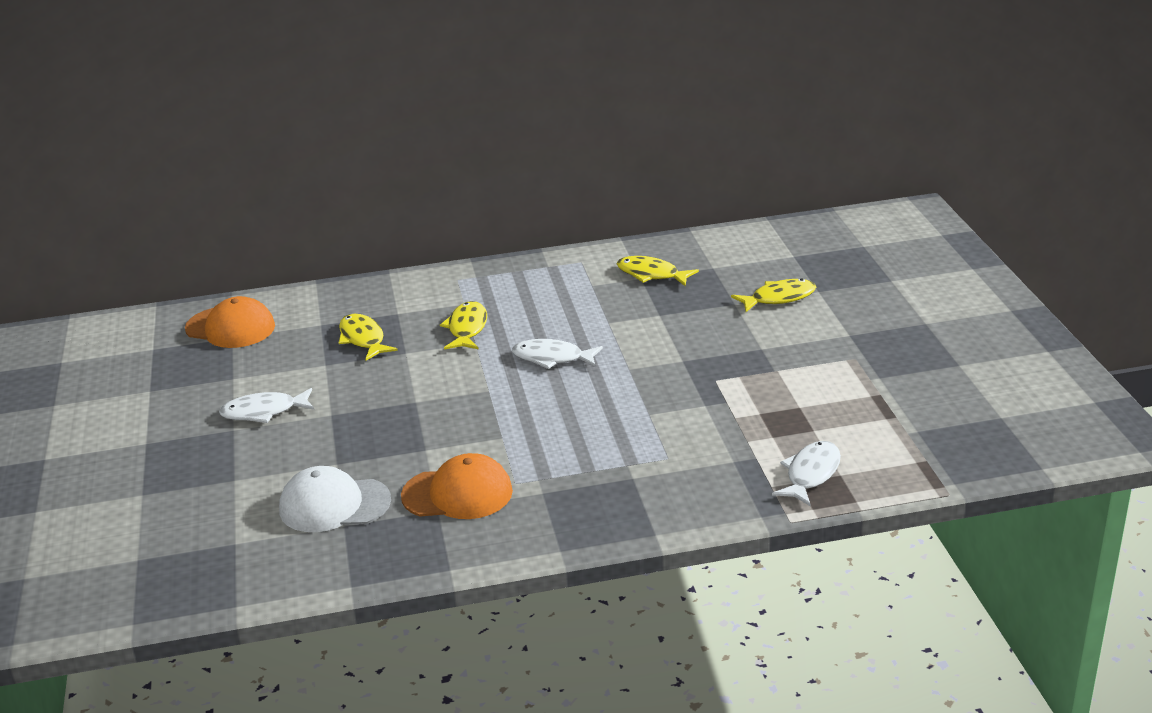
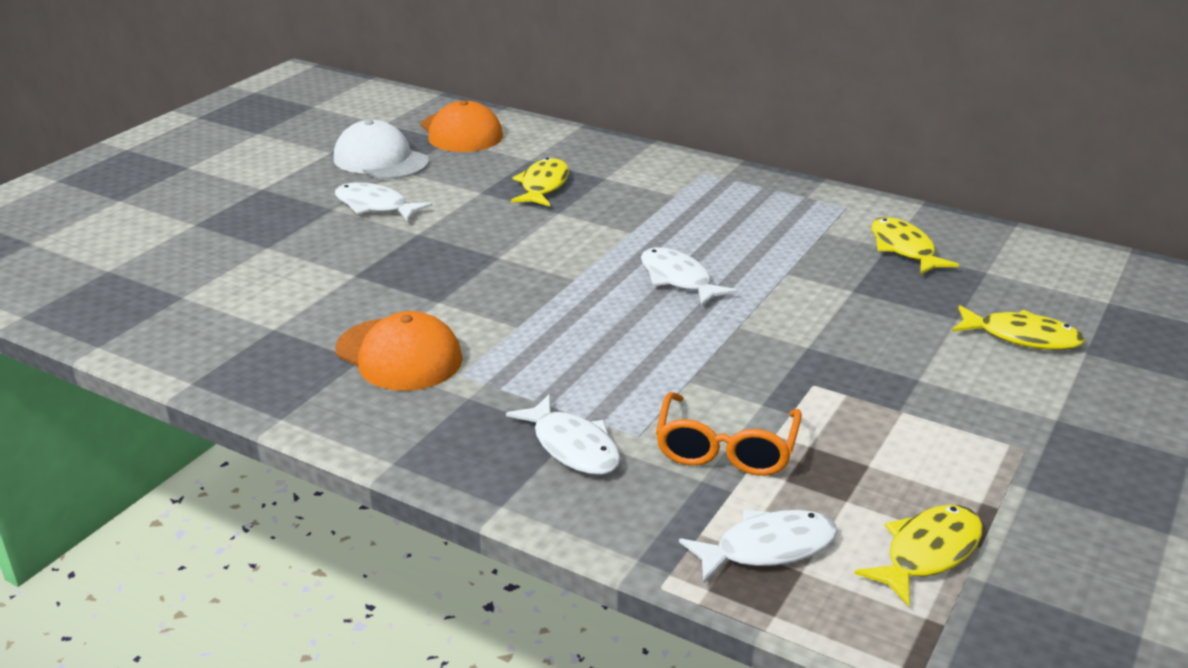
camera: 40 degrees right, 0 degrees up
white cap [279,466,391,532] -> white cap moved to [334,120,429,179]
yellow fish [440,301,487,350] -> yellow fish moved to [854,505,982,606]
none -> white fish [506,394,620,475]
none -> orange glasses [656,392,802,476]

